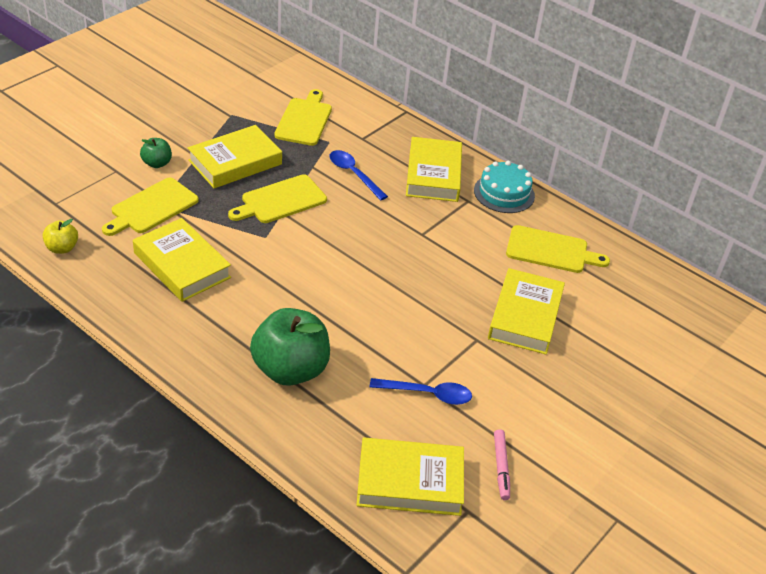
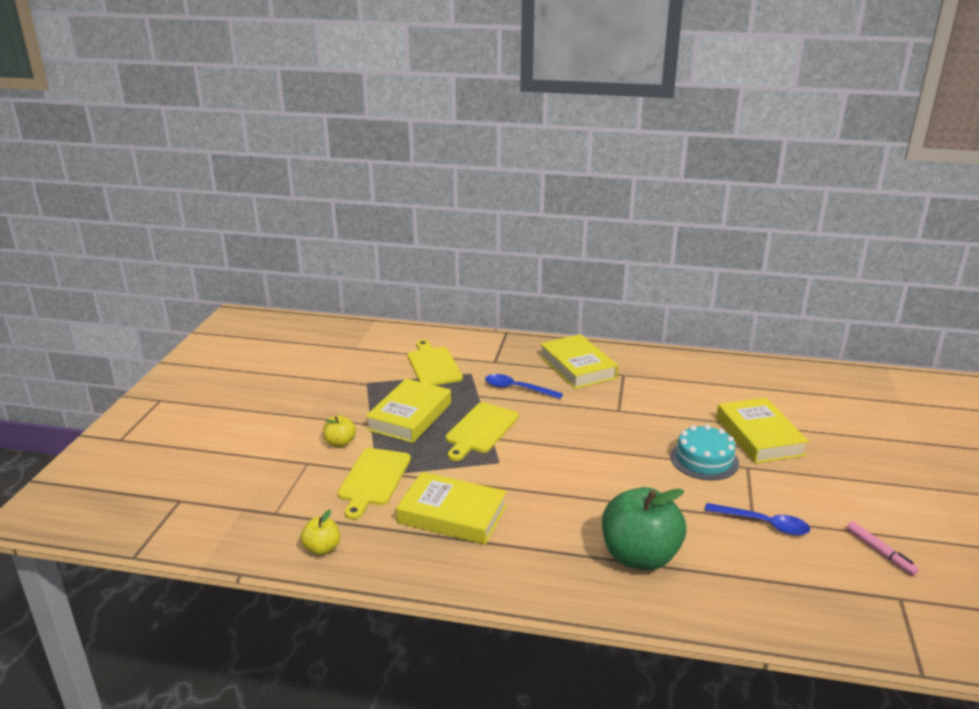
camera: 25 degrees left, 15 degrees down
green apple [140,138,172,168] -> yellow apple [323,415,356,447]
yellow book [356,437,464,516] -> none
blue spoon [370,378,472,405] -> blue spoon turned 45 degrees clockwise [705,503,810,535]
turquoise cake [474,161,535,213] -> turquoise cake moved to [670,425,739,480]
yellow cutting board [506,225,610,273] -> none

